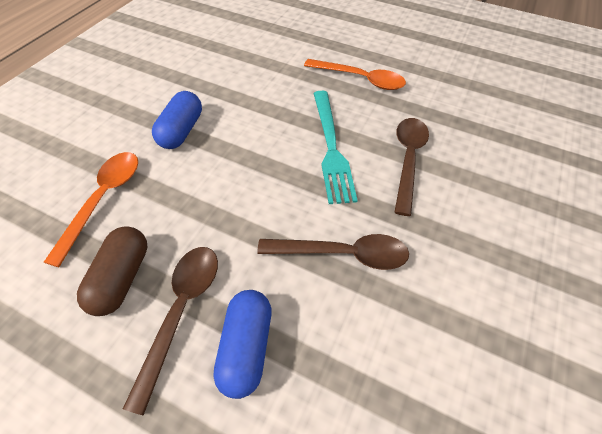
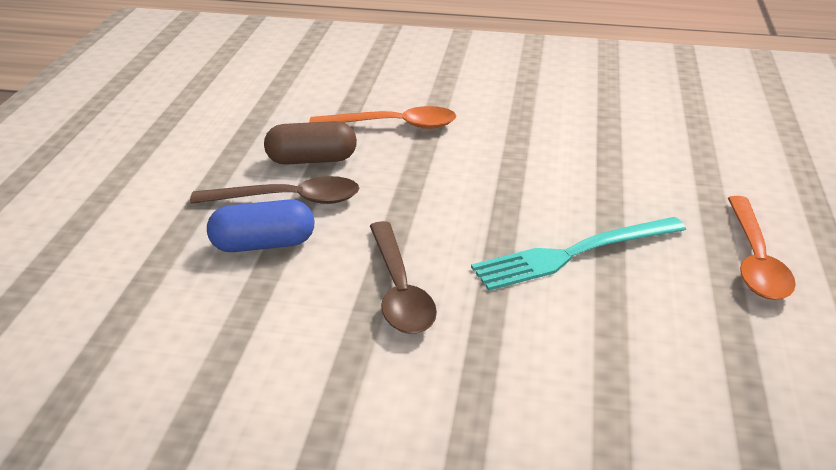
camera: 75 degrees right, 20 degrees down
blue capsule [152,91,202,149] -> none
brown spoon [394,118,429,216] -> none

